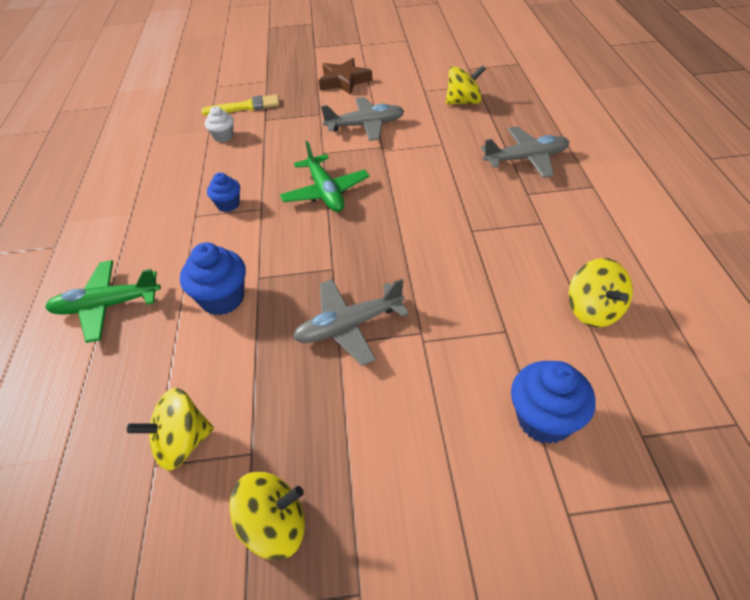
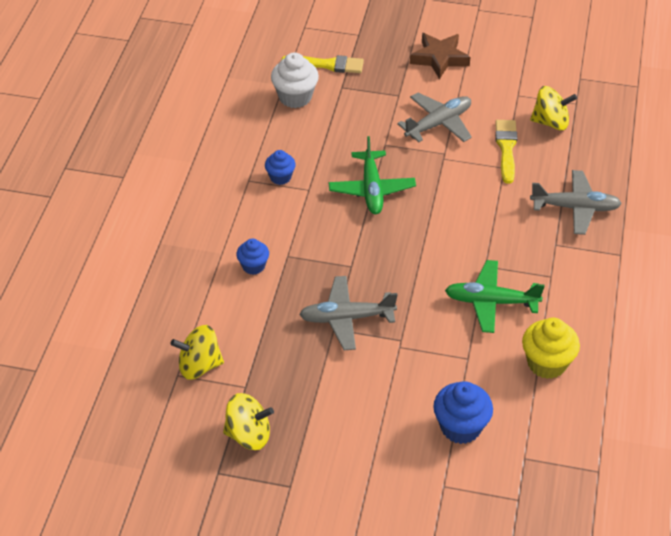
camera: 15 degrees right, 0 degrees up
green plane [45,260,161,343] -> green plane moved to [445,260,545,333]
blue cupcake [180,243,246,315] -> blue cupcake [236,239,269,275], size x0.61
white cupcake [205,106,234,142] -> white cupcake [271,53,319,108], size x1.63
grey plane [321,97,404,141] -> grey plane turned 45 degrees counterclockwise [397,93,472,142]
yellow spinning top [568,258,633,327] -> yellow cupcake [522,318,580,379]
none -> yellow brush [495,120,518,184]

